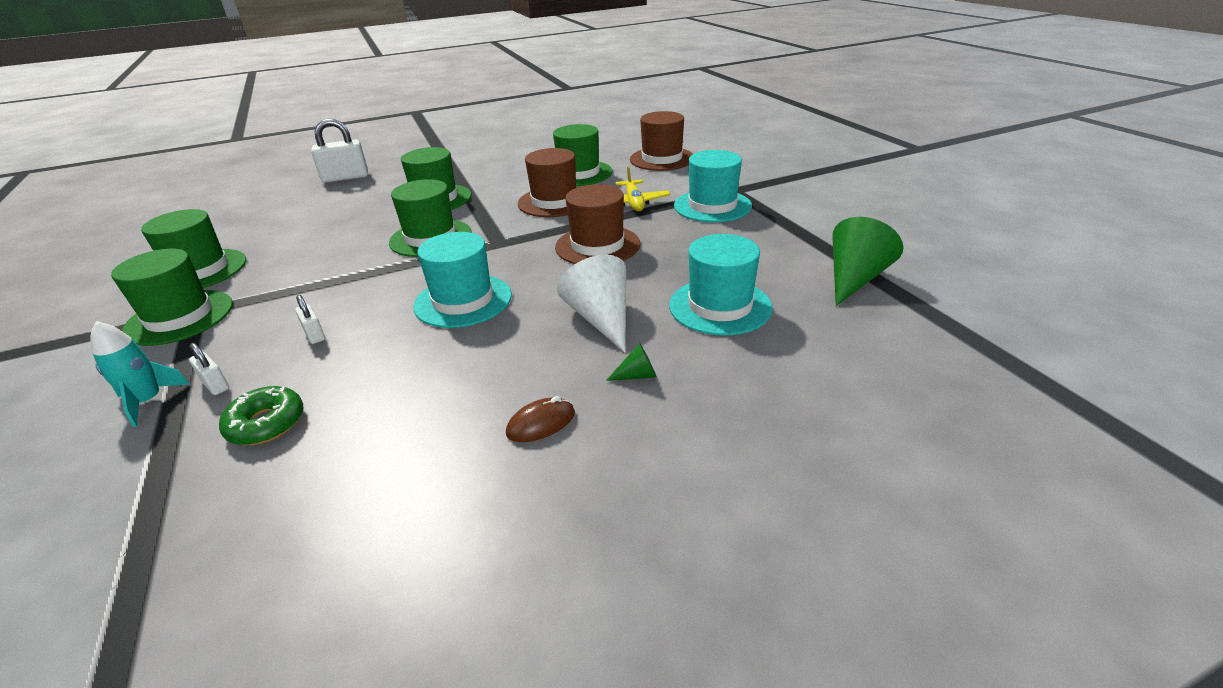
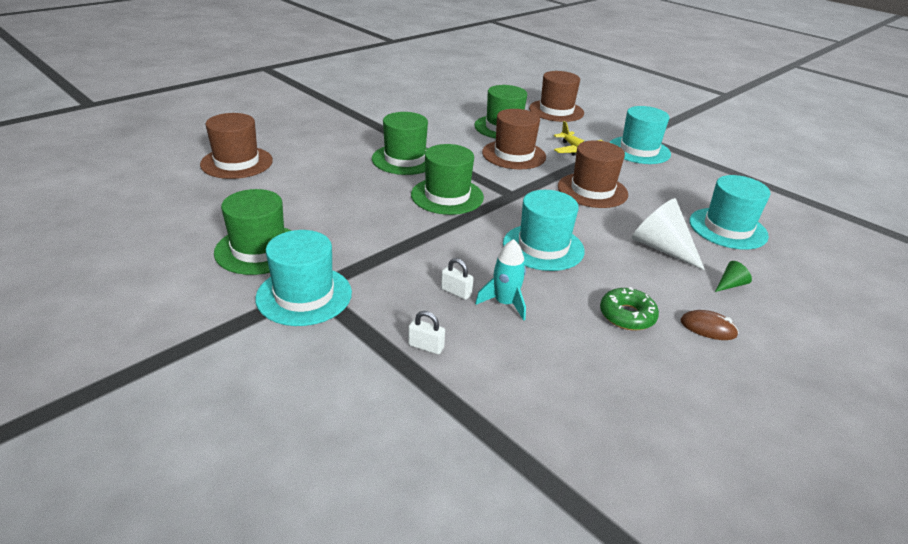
camera: 25 degrees left, 0 degrees up
turquoise rocket [90,321,190,427] -> turquoise rocket moved to [475,239,526,321]
green hat [111,249,233,346] -> turquoise hat [255,230,352,326]
green donut [219,386,303,445] -> green donut moved to [600,287,659,331]
white padlock [311,119,368,183] -> none
brown mouse [506,396,575,442] -> brown mouse turned 75 degrees clockwise [680,310,739,340]
green cone [832,217,903,306] -> none
none -> brown hat [200,113,273,179]

